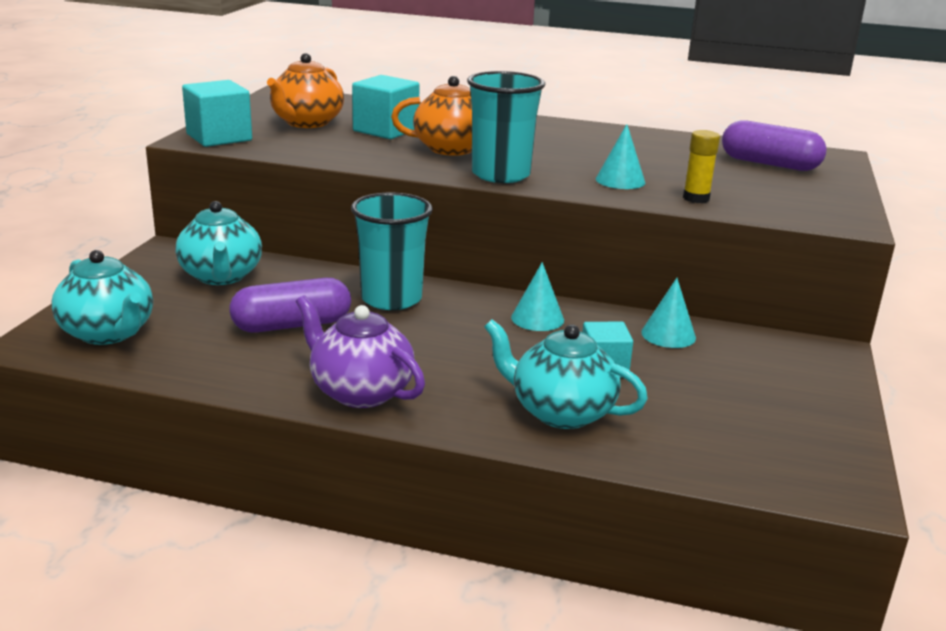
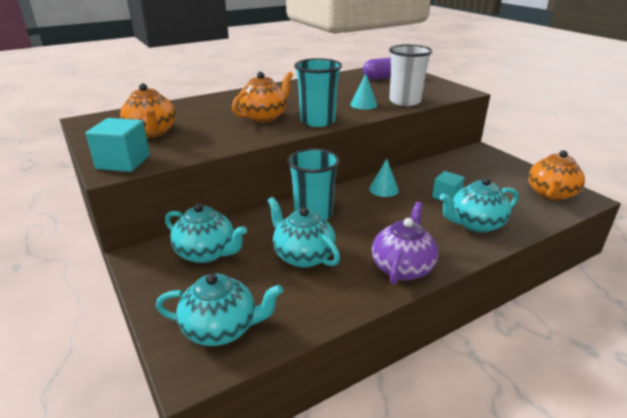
camera: 45 degrees left, 5 degrees up
purple capsule [230,278,351,333] -> turquoise teapot [267,197,340,268]
purple teapot [296,295,425,408] -> purple teapot turned 120 degrees clockwise [372,202,438,285]
turquoise cube [352,75,420,139] -> none
turquoise cone [641,278,696,348] -> none
yellow glue stick [683,130,720,203] -> white cup [389,44,432,106]
none -> orange teapot [528,150,585,201]

